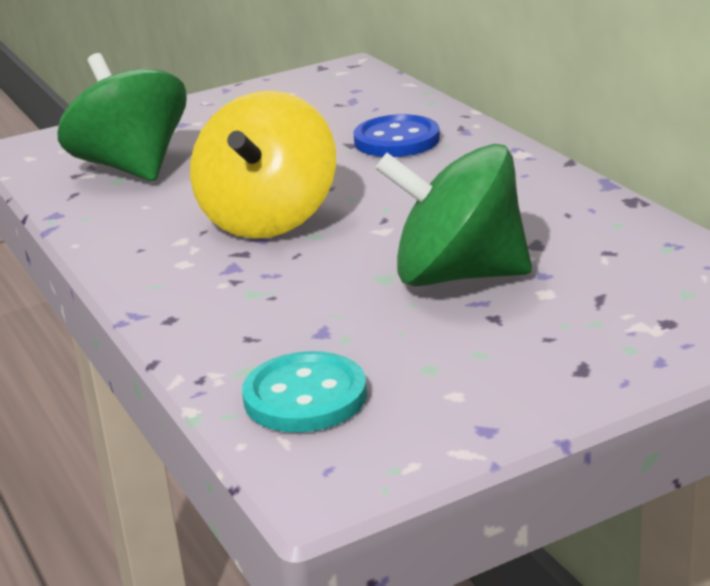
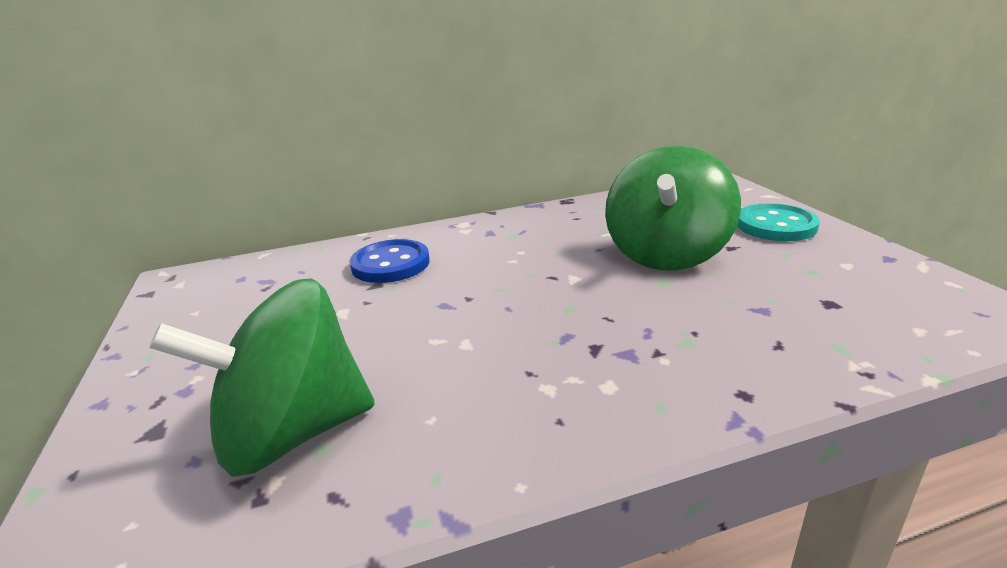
camera: 80 degrees left, 0 degrees up
yellow spinning top [190,91,336,238] -> none
turquoise button [242,351,367,433] -> turquoise button moved to [737,203,820,241]

